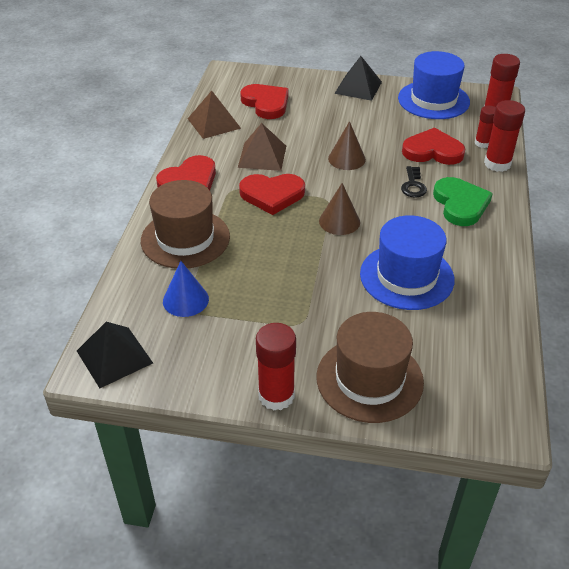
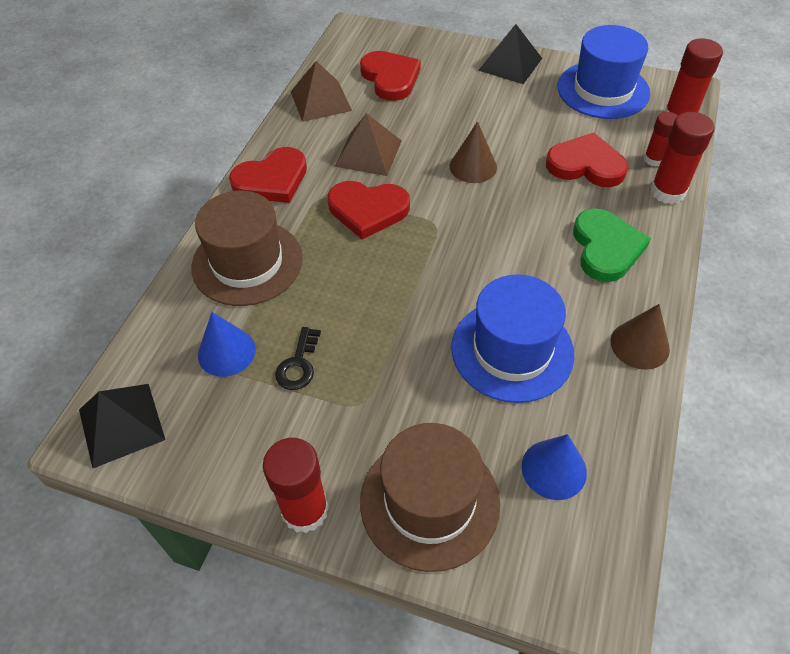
camera: 10 degrees right, 10 degrees up
brown cone [319,183,360,235] -> brown cone moved to [611,304,670,370]
black key [401,166,427,198] -> black key moved to [275,327,321,390]
none -> blue cone [522,434,587,500]

